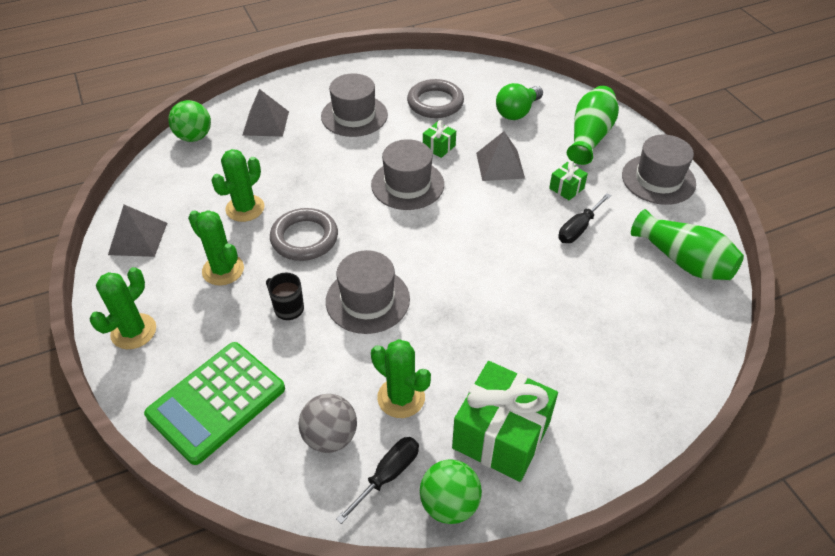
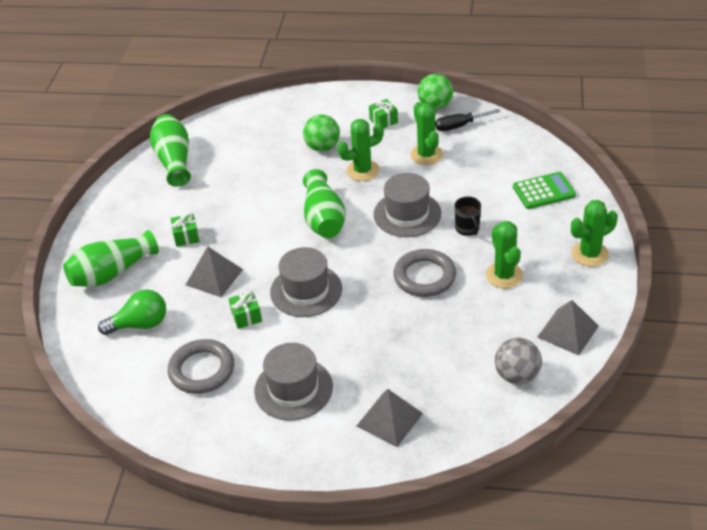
camera: 145 degrees left, 5 degrees down
green calculator [144,342,285,465] -> green calculator [513,172,576,209], size x0.64
green ball [168,100,211,142] -> green ball moved to [303,114,340,152]
green cactus [212,149,265,222] -> green cactus moved to [338,119,384,181]
grey ball [299,394,357,453] -> grey ball moved to [495,338,542,384]
green gift [452,361,558,482] -> green gift [369,99,398,128], size x0.45
black screwdriver [558,193,611,243] -> none
grey hat [622,135,696,205] -> none
none -> green vase [303,169,346,238]

